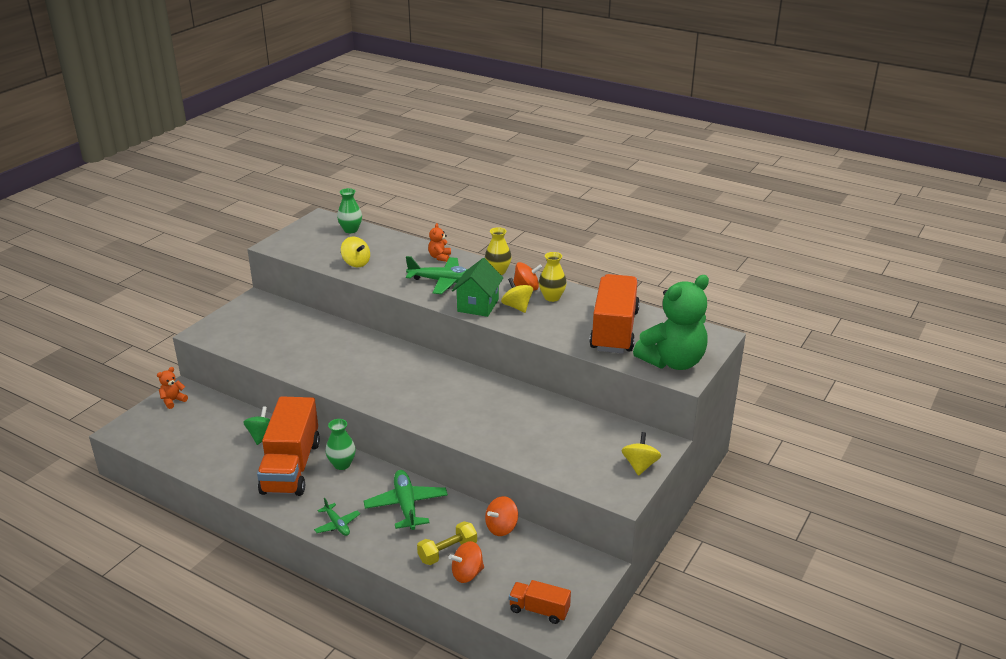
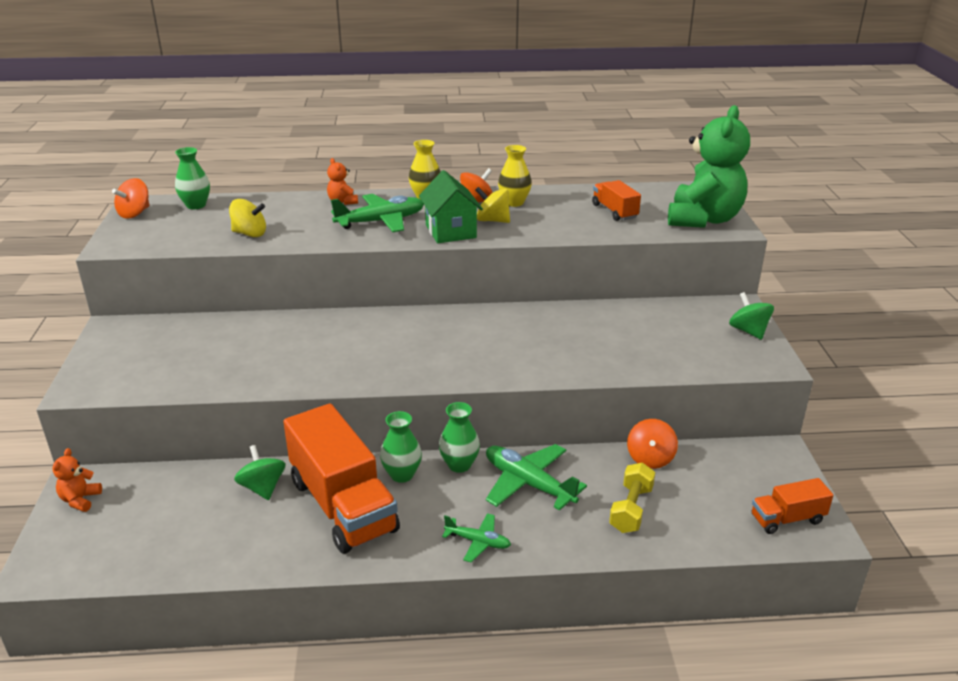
camera: 35 degrees left, 0 degrees up
orange spinning top [449,541,484,583] -> orange spinning top moved to [112,178,149,219]
orange truck [589,274,640,353] -> orange truck [592,180,641,221], size x0.48
yellow spinning top [621,432,661,476] -> green spinning top [729,292,774,340]
none -> green vase [439,402,480,473]

